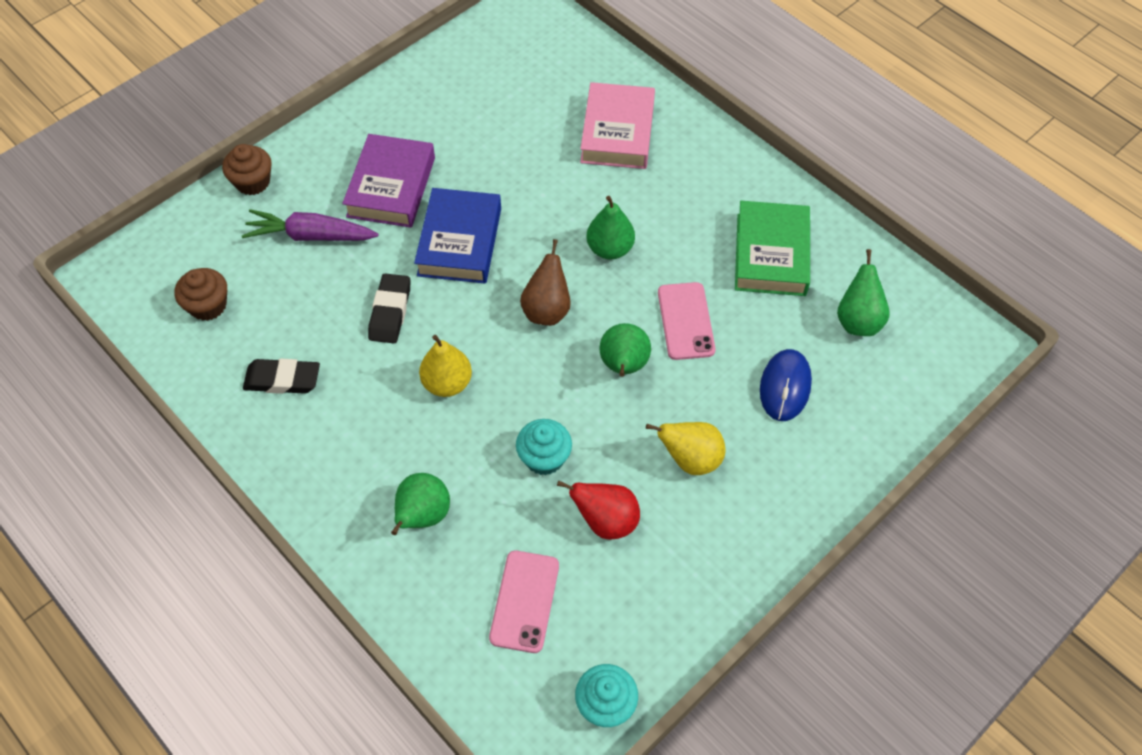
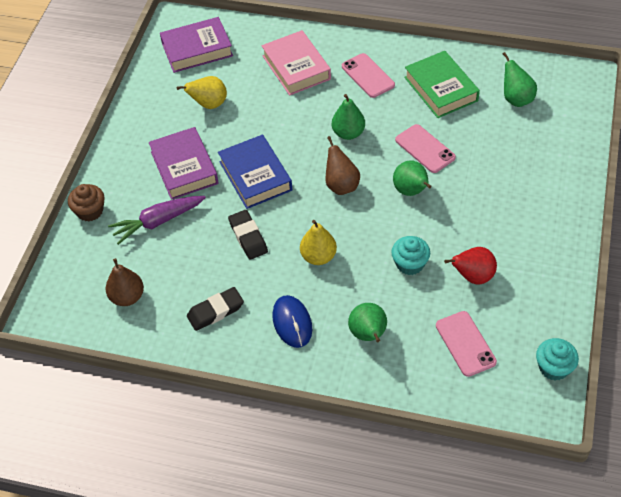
camera: 30 degrees left, 5 degrees down
brown cupcake [175,268,227,321] -> brown pear [106,258,144,306]
yellow pear [646,422,726,475] -> yellow pear moved to [177,76,227,109]
blue mouse [760,349,812,421] -> blue mouse moved to [272,295,312,348]
none -> purple book [160,17,233,73]
none -> pink phone [342,53,395,98]

